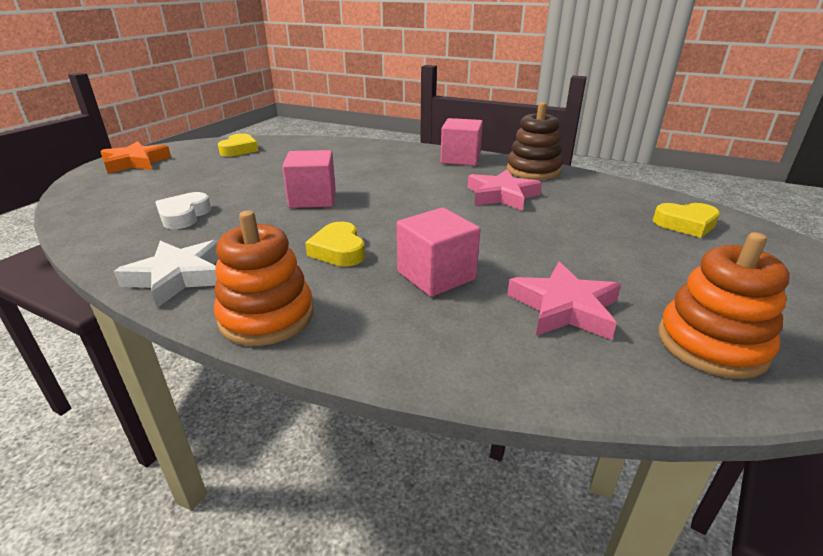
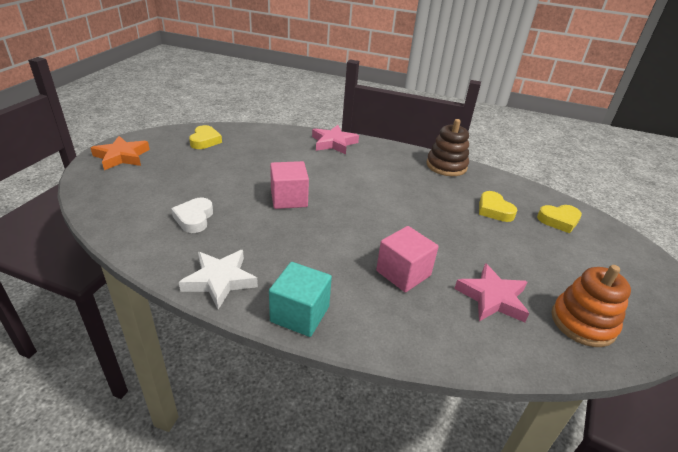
camera: 10 degrees left, 5 degrees up
orange stacking toy [214,211,314,346] -> turquoise cube [269,262,332,337]
yellow heart [305,221,365,267] -> yellow heart moved to [479,191,517,222]
pink cube [441,118,483,166] -> none
pink star [467,170,542,211] -> pink star moved to [312,125,359,155]

